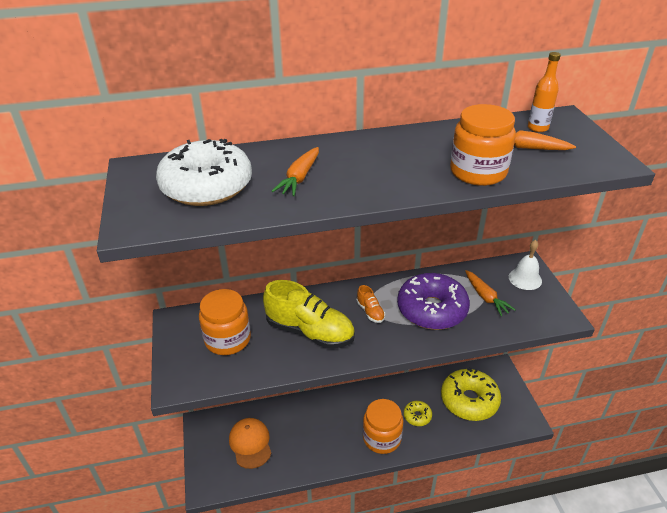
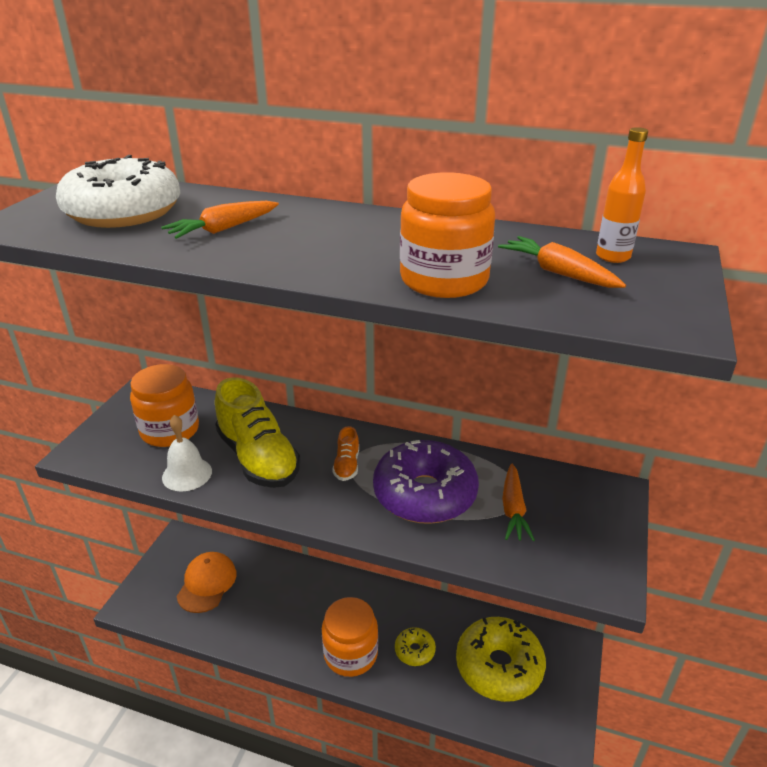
camera: 30 degrees right, 5 degrees down
white bell [509,240,542,290] -> white bell moved to [162,415,212,492]

